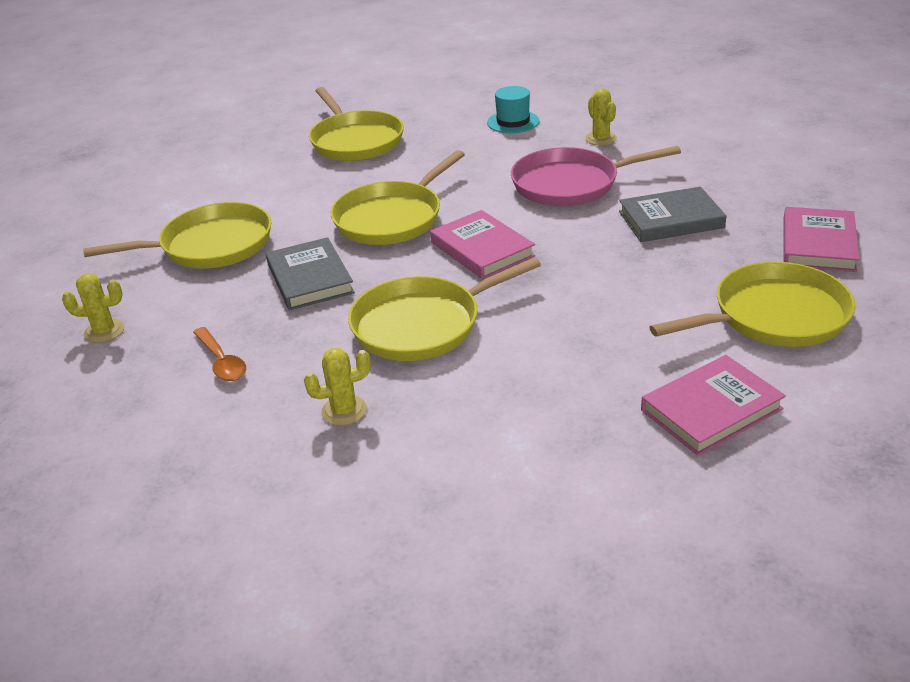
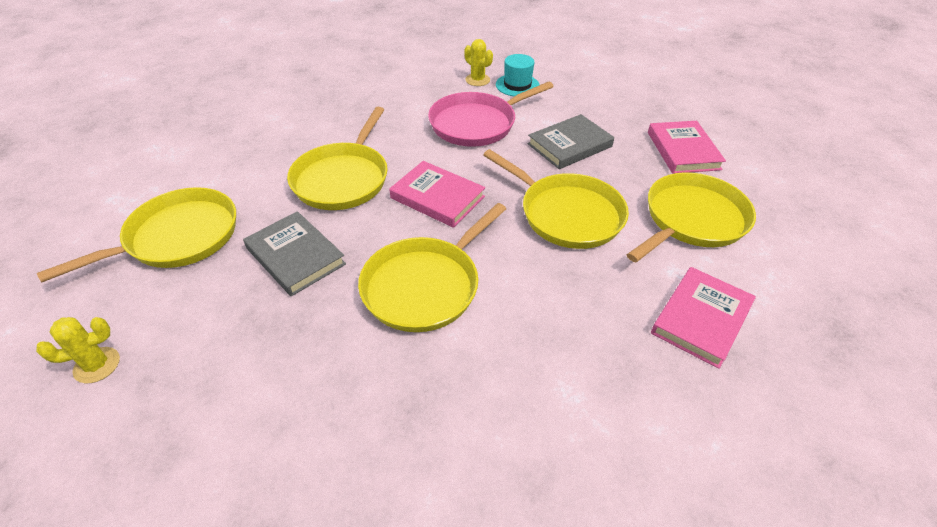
camera: 25 degrees left, 10 degrees up
orange spoon [193,327,246,381] -> none
yellow cactus [304,348,371,426] -> none
yellow pan [309,87,404,161] -> yellow pan moved to [483,149,629,249]
turquoise hat [487,86,539,133] -> turquoise hat moved to [496,54,540,97]

